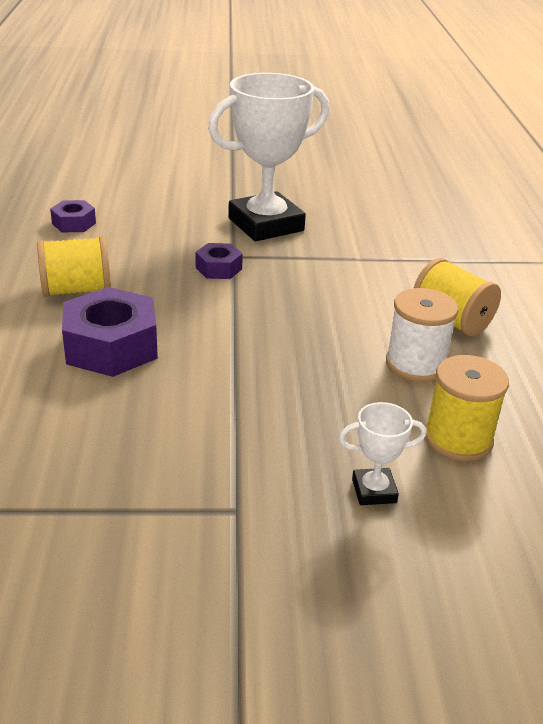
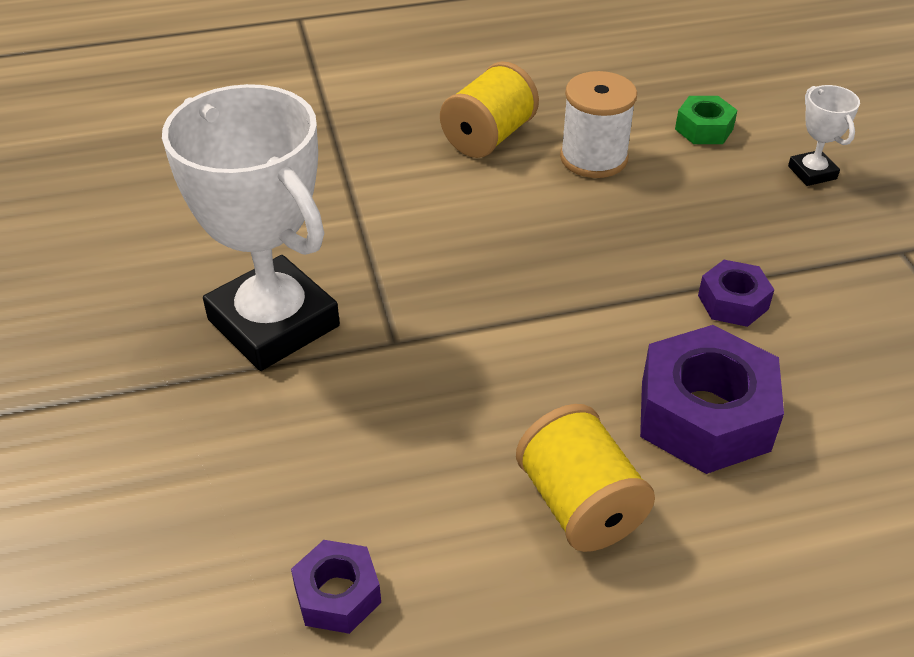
camera: 100 degrees left, 10 degrees up
purple nut [196,243,243,279] -> purple nut moved to [698,260,774,327]
yellow spool [425,355,509,461] -> green nut [675,96,738,144]

